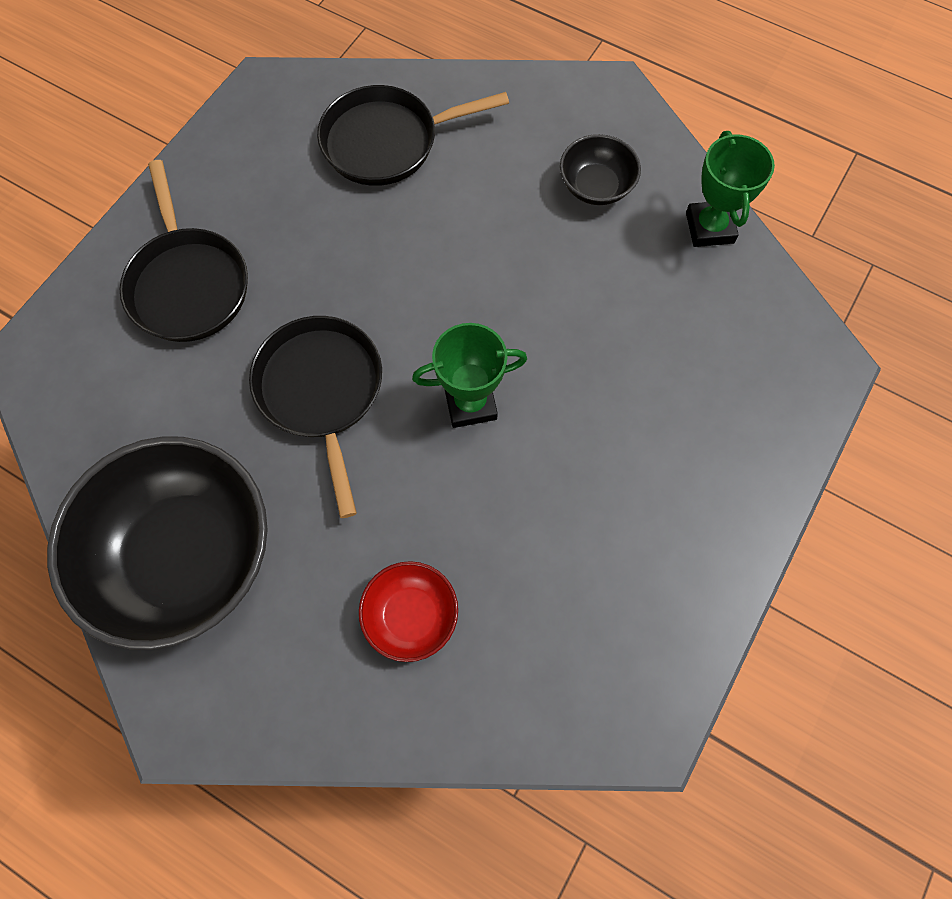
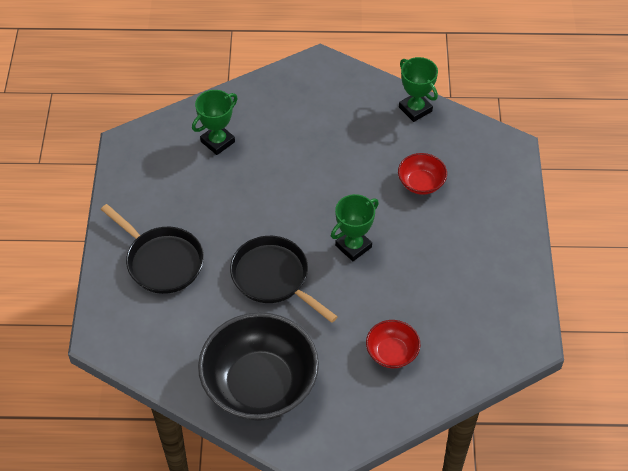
camera: 30 degrees left, 15 degrees down
black pan [317,85,509,186] -> green trophy [192,90,238,155]
black bowl [560,134,641,205] -> none
none -> red bowl [398,153,447,195]

